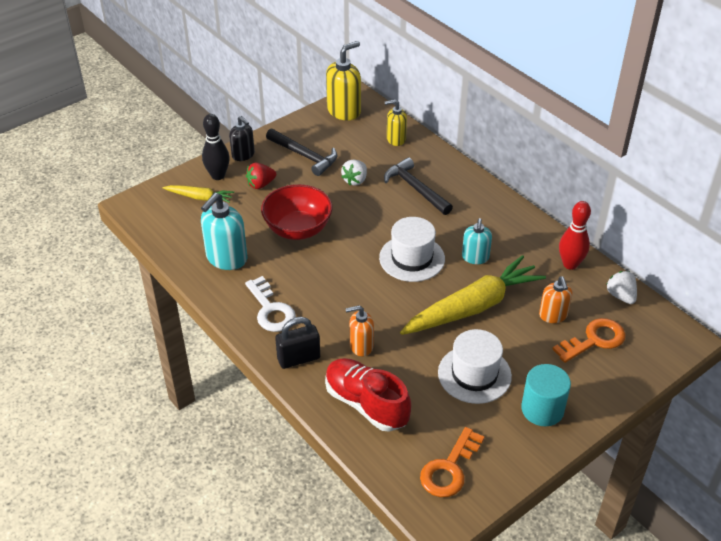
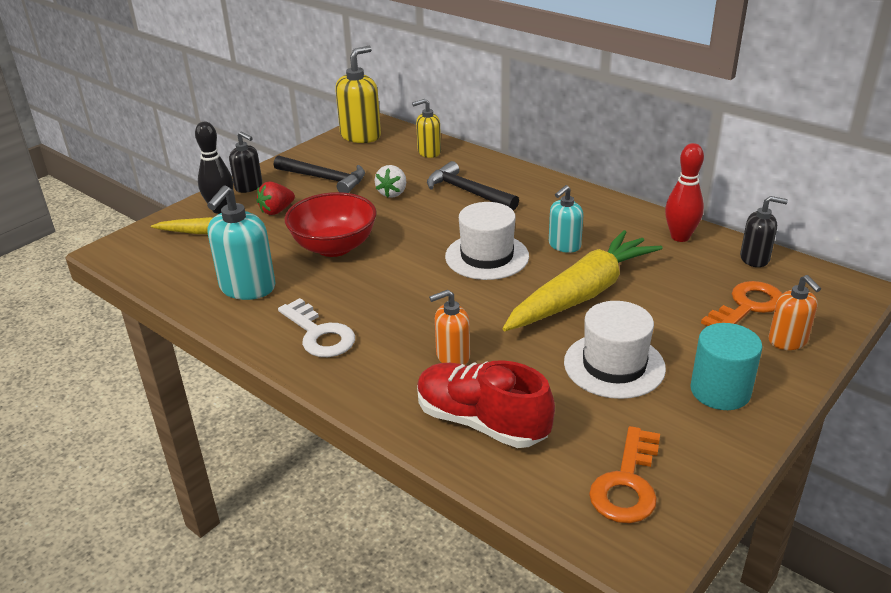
camera: 10 degrees left, 10 degrees down
black padlock [275,317,320,369] -> none
turquoise soap dispenser [462,218,492,264] -> turquoise soap dispenser turned 45 degrees clockwise [549,185,583,253]
orange soap dispenser [539,276,572,323] -> orange soap dispenser moved to [769,275,821,350]
white strawberry [606,271,637,304] -> black soap dispenser [740,196,788,267]

